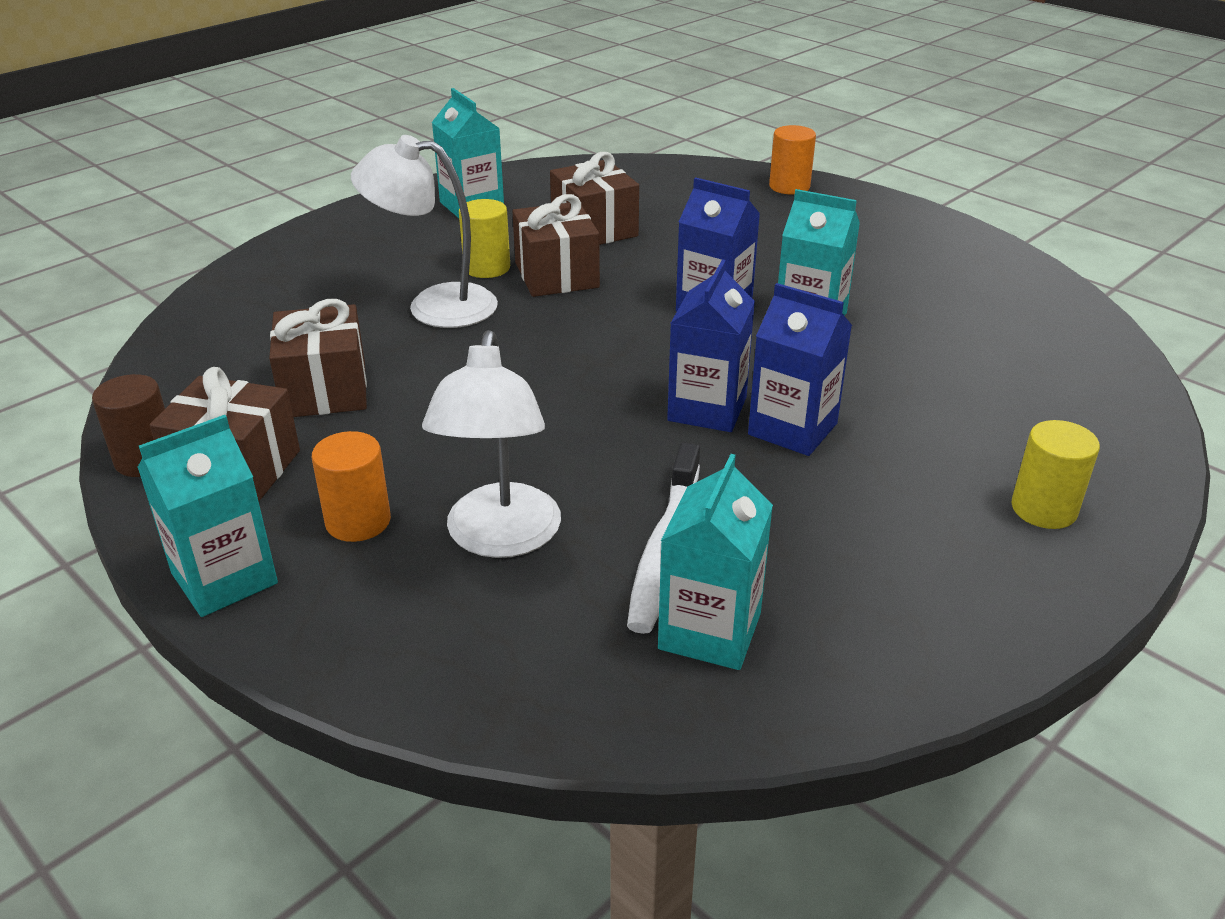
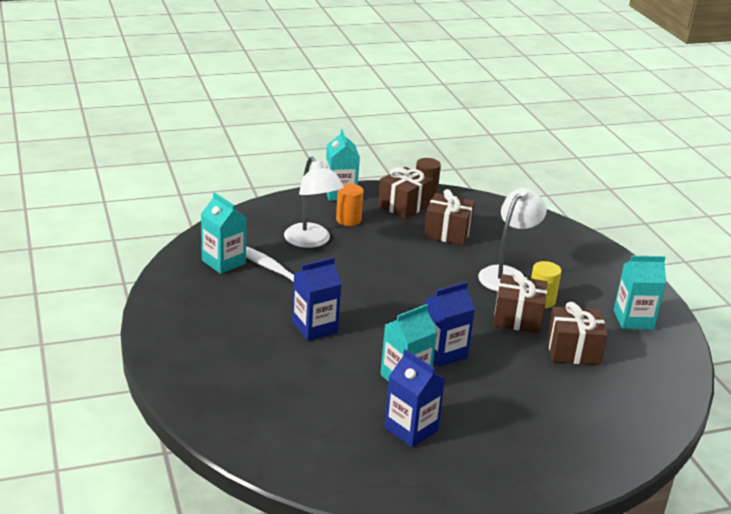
camera: 115 degrees right, 5 degrees down
white lamp [422,330,561,558] -> white lamp turned 150 degrees counterclockwise [284,156,344,248]
blue carton [667,259,755,432] -> blue carton moved to [384,349,445,447]
orange cylinder [769,125,816,195] -> none
yellow cylinder [1011,420,1100,529] -> none

